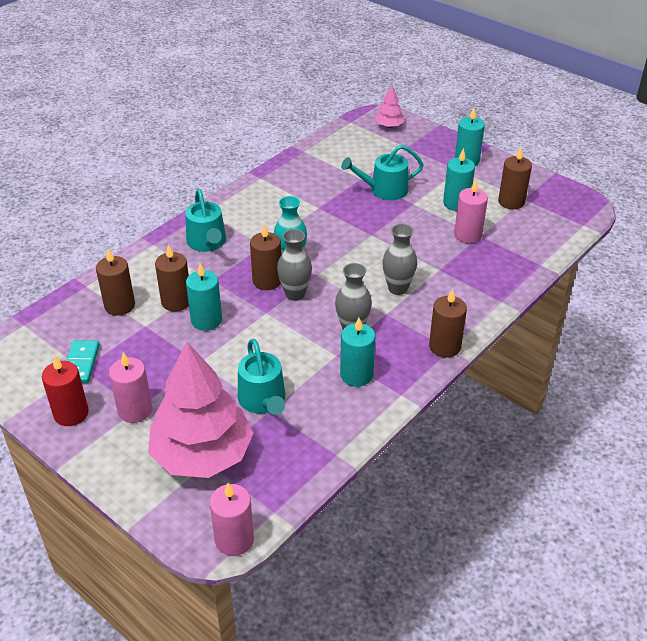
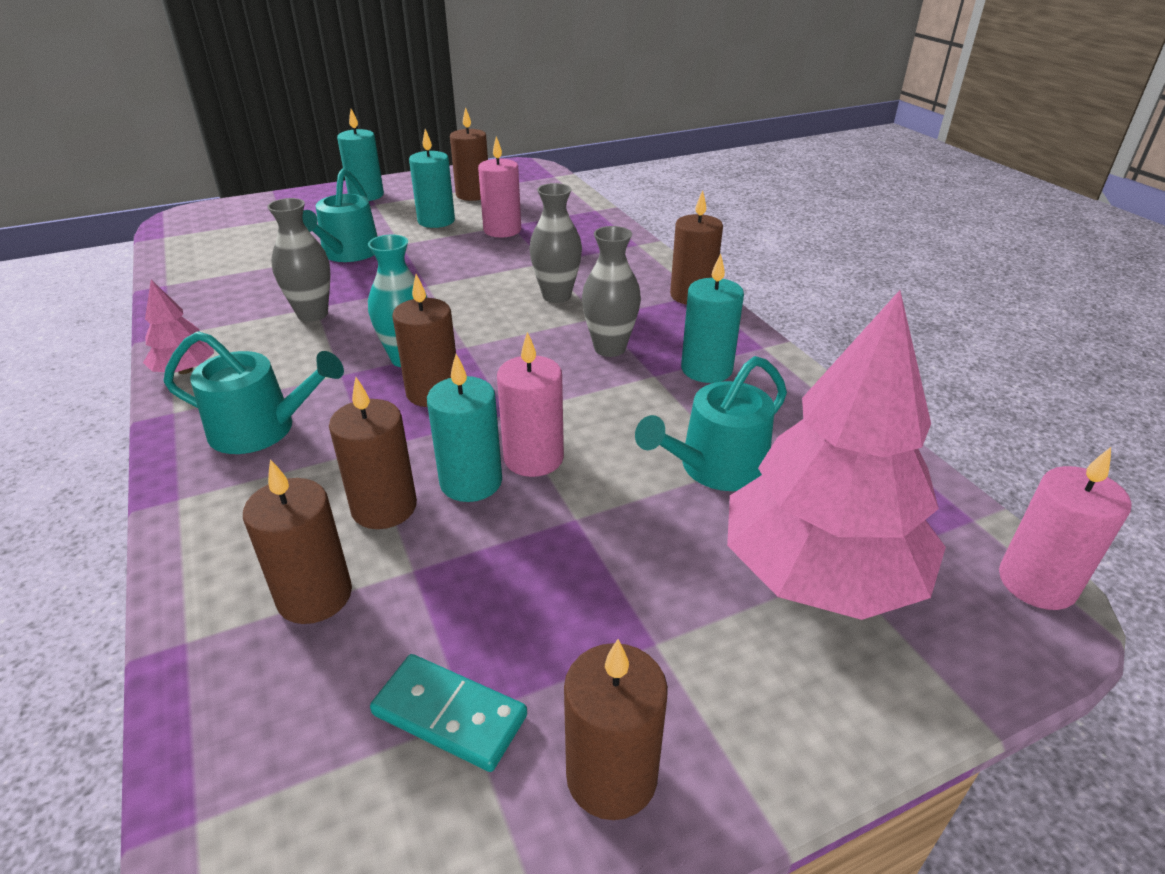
camera: 65 degrees left, 5 degrees down
red candle [42,356,89,426] -> brown candle [564,639,668,820]
pink candle [109,352,153,423] -> pink candle moved to [497,332,564,477]
turquoise watering can [238,339,285,415] -> turquoise watering can turned 135 degrees clockwise [635,356,787,491]
grey vase [277,229,312,301] -> grey vase moved to [267,198,331,322]
pink tree [375,85,405,128] -> pink tree moved to [143,280,214,374]

